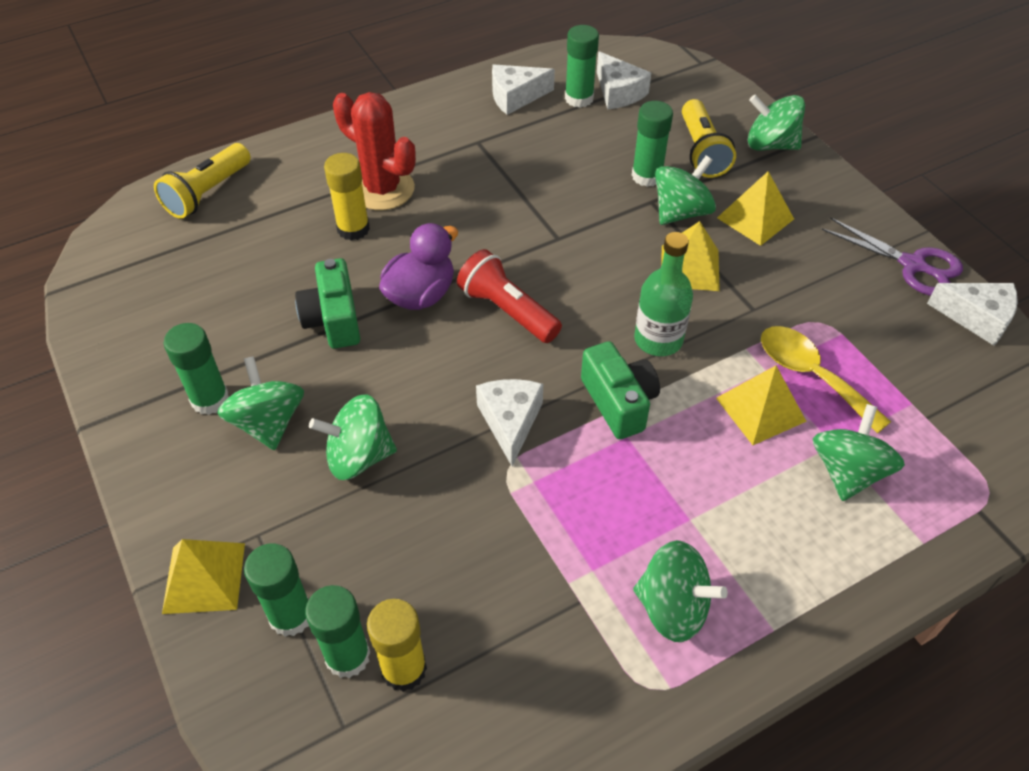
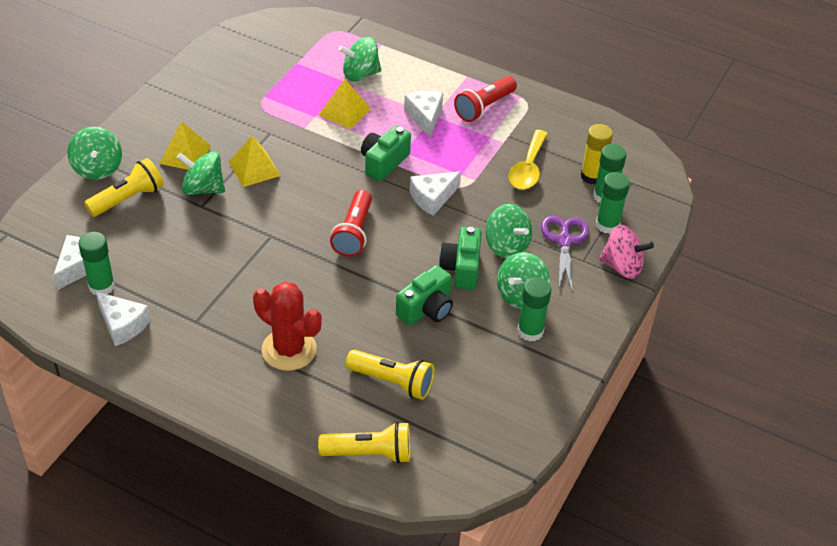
camera: 125 degrees left, 5 degrees down
yellow pyramid [162,539,245,614] -> pink spinning top [599,225,654,279]
yellow glue stick [324,153,370,241] -> none
red cactus [333,92,416,210] -> red cactus turned 60 degrees counterclockwise [253,282,322,371]
purple duck [379,223,458,310] -> none
green glue stick [632,101,673,187] -> none
green spinning top [633,540,728,642] -> red flashlight [454,76,517,122]
green bottle [634,232,693,356] -> none
yellow spoon [761,326,891,434] -> yellow spoon moved to [509,130,548,190]
purple scissors [821,217,963,296] -> purple scissors moved to [541,216,589,291]
white cheese [927,283,1018,346] -> white cheese moved to [404,91,443,138]
none -> yellow flashlight [346,350,435,400]
none -> green camera [439,227,482,290]

